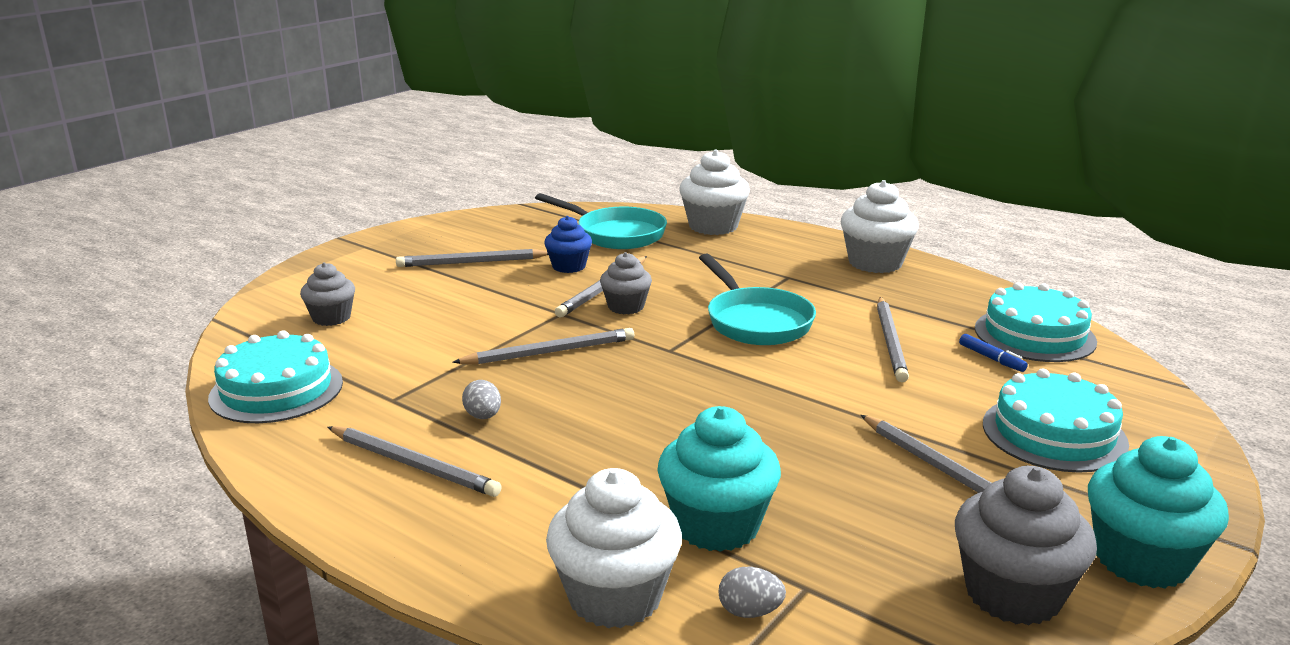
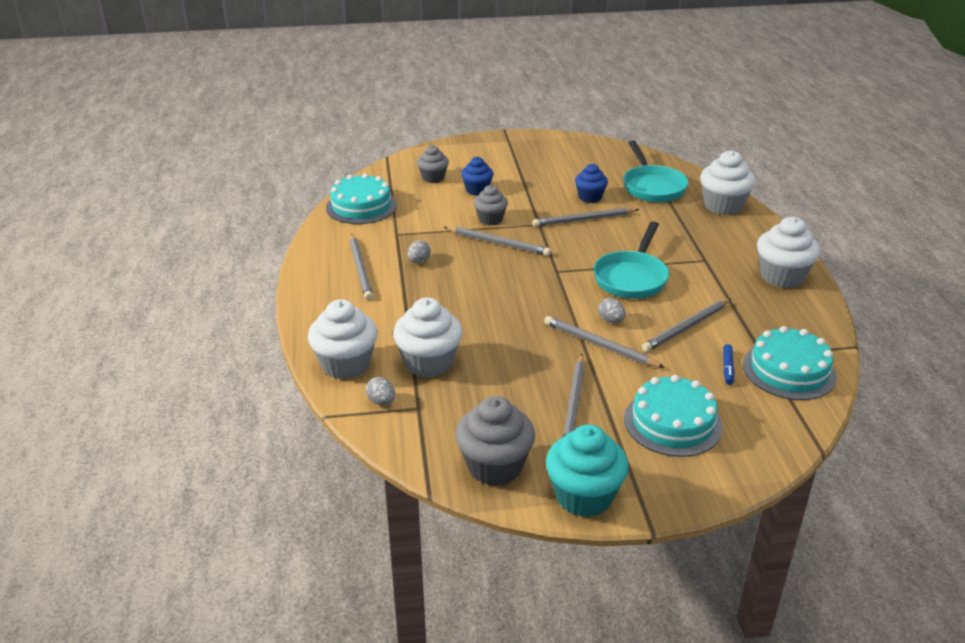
camera: 45 degrees right, 10 degrees up
grey pencil [396,249,548,267] -> grey pencil moved to [544,316,665,368]
grey cupcake [600,252,652,314] -> grey cupcake moved to [474,185,508,225]
turquoise cupcake [657,406,781,552] -> white cupcake [393,298,462,378]
none -> blue cupcake [461,157,494,196]
none -> grey egg [598,298,626,323]

